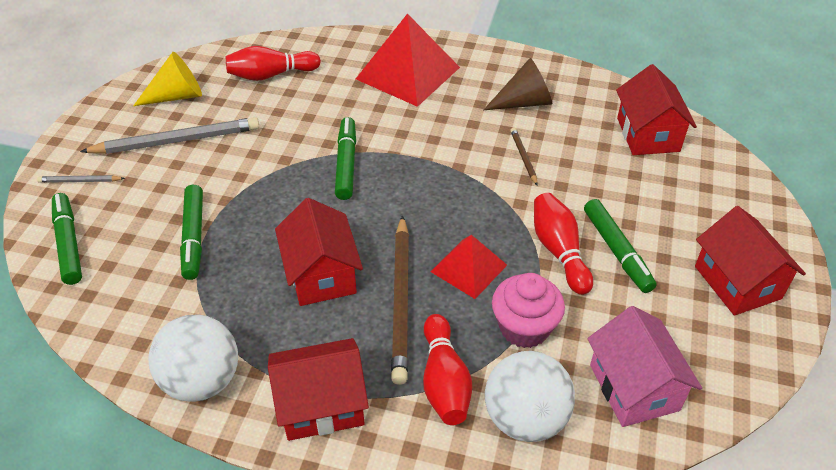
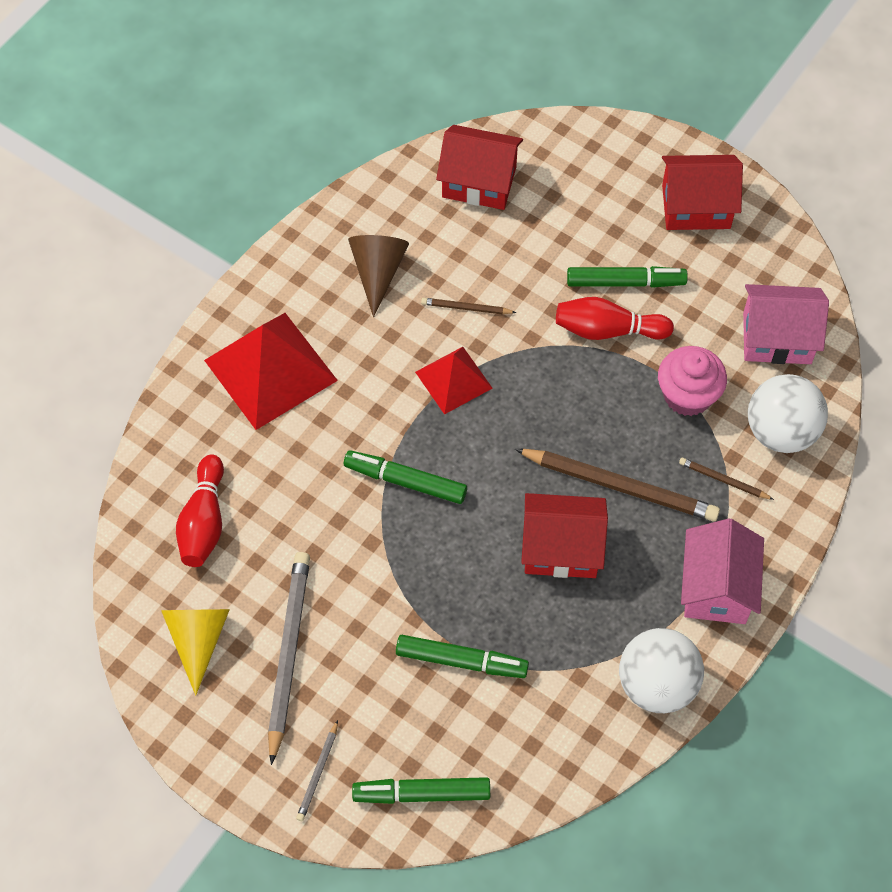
camera: 70 degrees left, 15 degrees up
red house [268,338,369,441] -> pink house [681,518,764,624]
red bowling pin [423,314,472,425] -> brown pencil [679,458,774,500]
red pyramid [430,235,507,299] -> red pyramid moved to [415,347,493,415]

